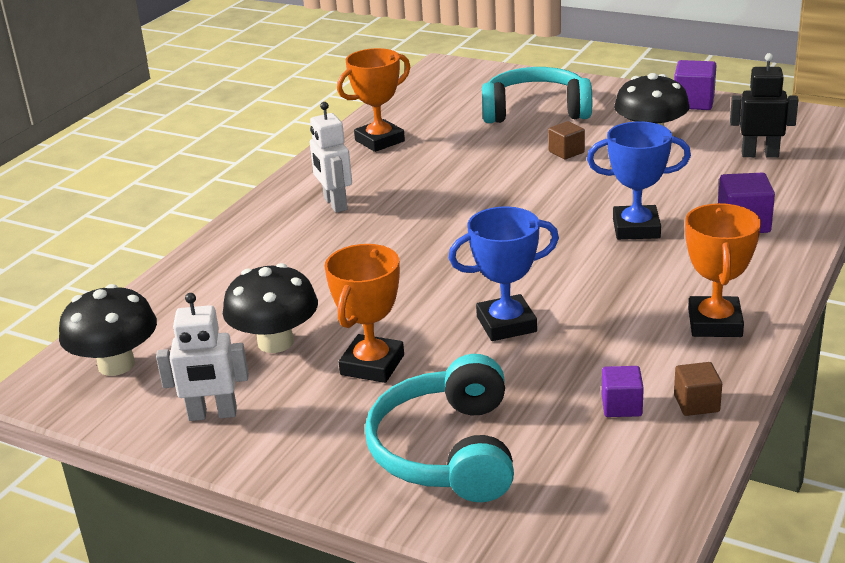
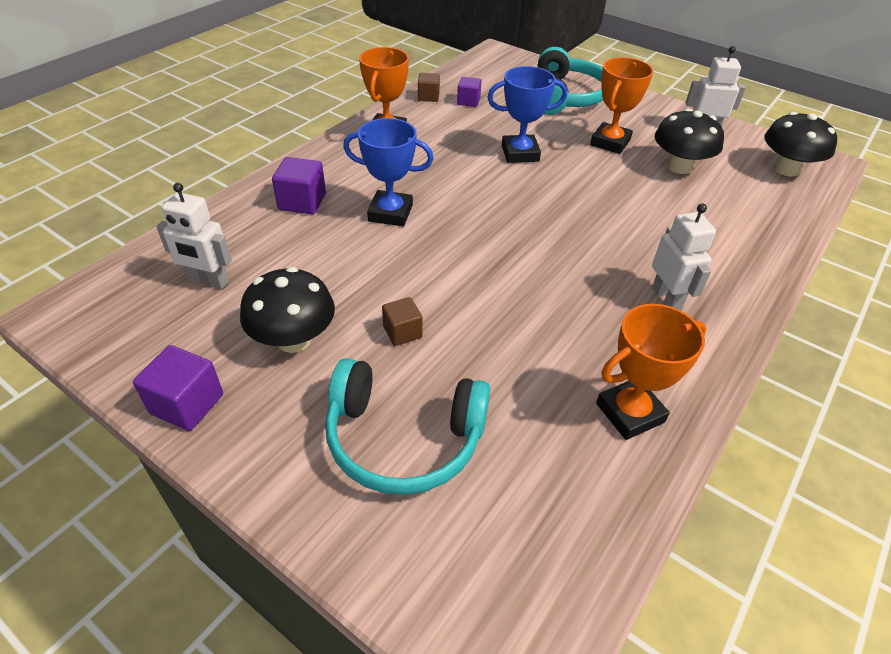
camera: 175 degrees left, 15 degrees up
black robot [730,53,799,158] -> white robot [156,183,232,289]

